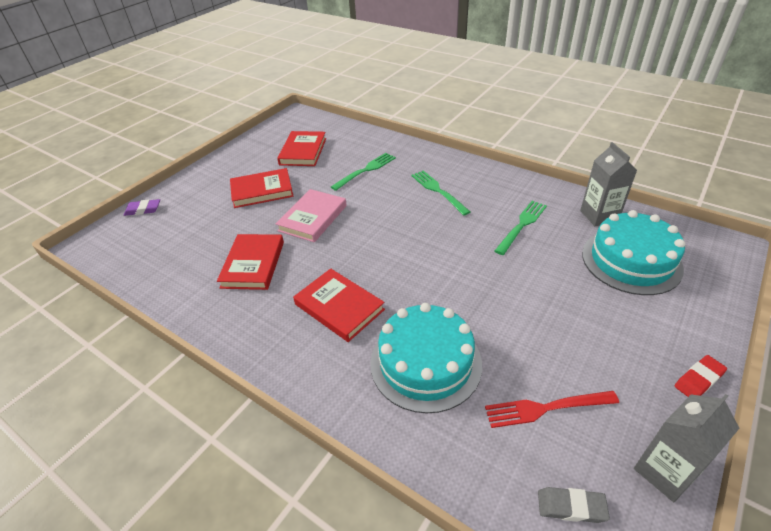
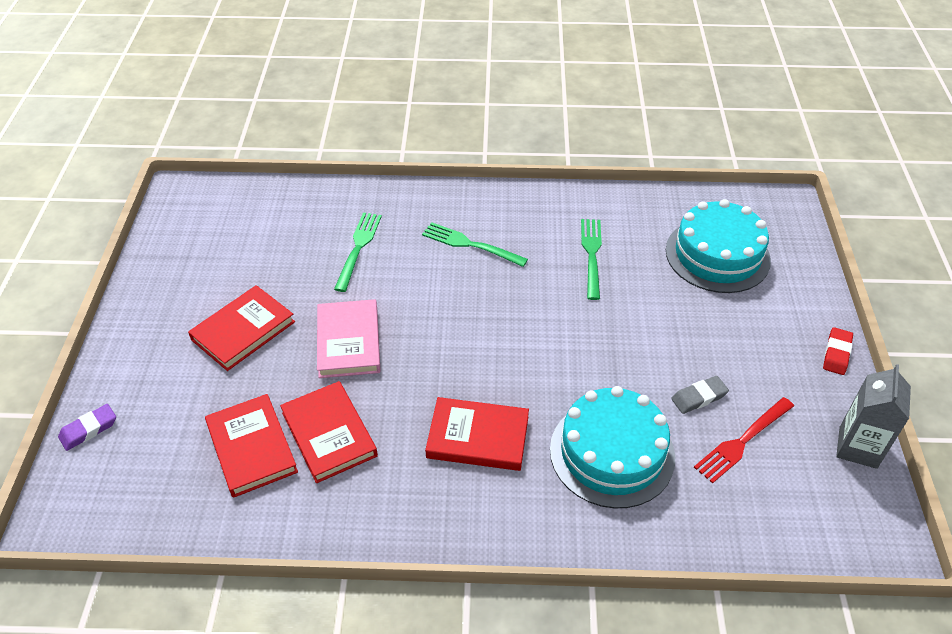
camera: 35 degrees left, 5 degrees up
red book [277,131,326,166] -> red book moved to [205,394,298,498]
grey eraser [538,487,610,523] -> grey eraser moved to [671,376,729,414]
grey carton [580,142,637,226] -> none

